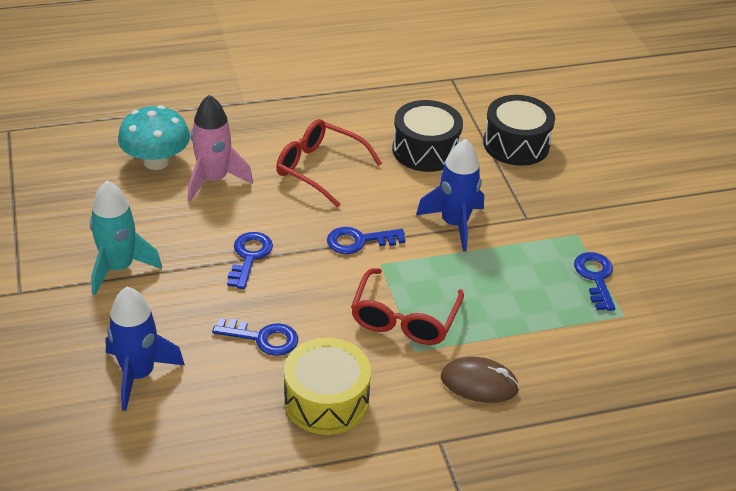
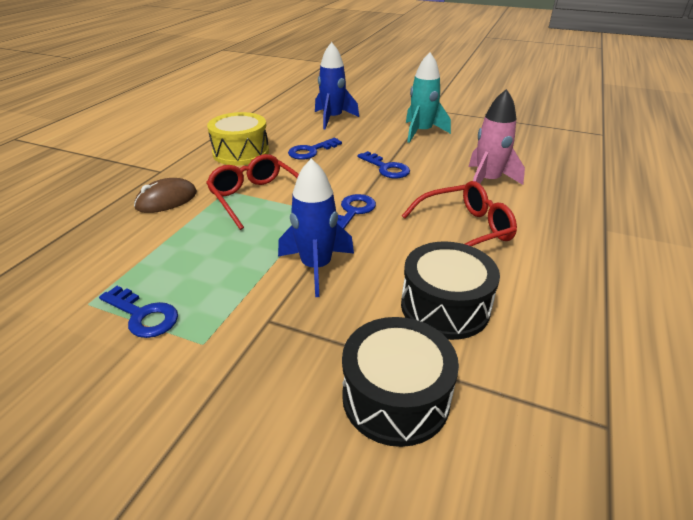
camera: 130 degrees right, 5 degrees down
turquoise mushroom [118,105,190,170] -> none

